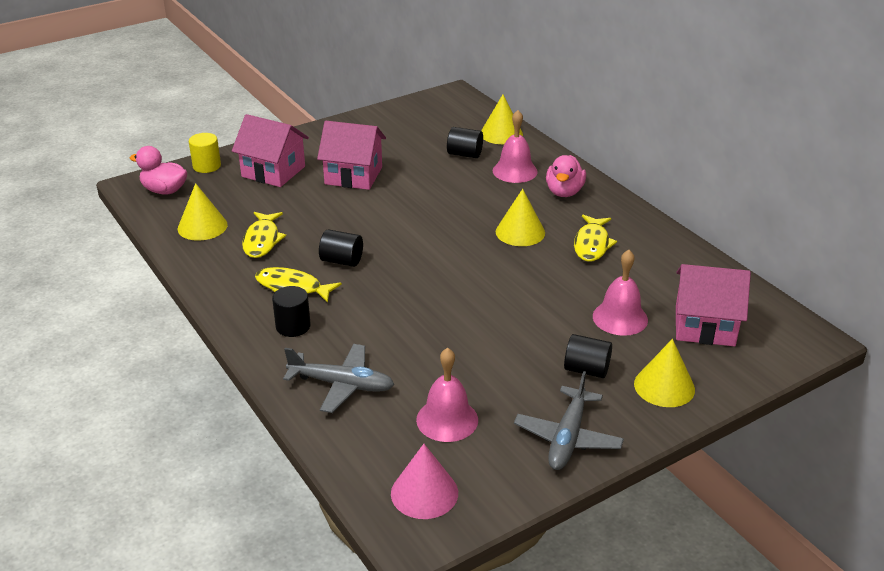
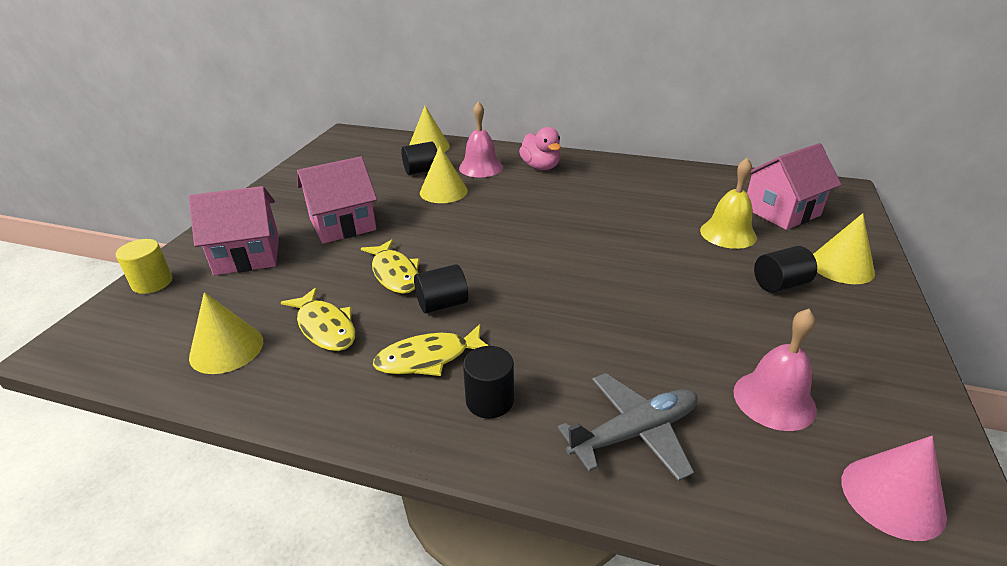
camera: 40 degrees left, 0 degrees up
pink duck [130,146,187,194] -> none
yellow cone [496,189,545,246] -> yellow cone moved to [420,146,468,203]
grey plane [514,371,624,470] -> none
yellow fish [574,215,617,262] -> yellow fish moved to [361,239,420,294]
pink bell [593,250,648,336] -> yellow bell [700,158,757,249]

